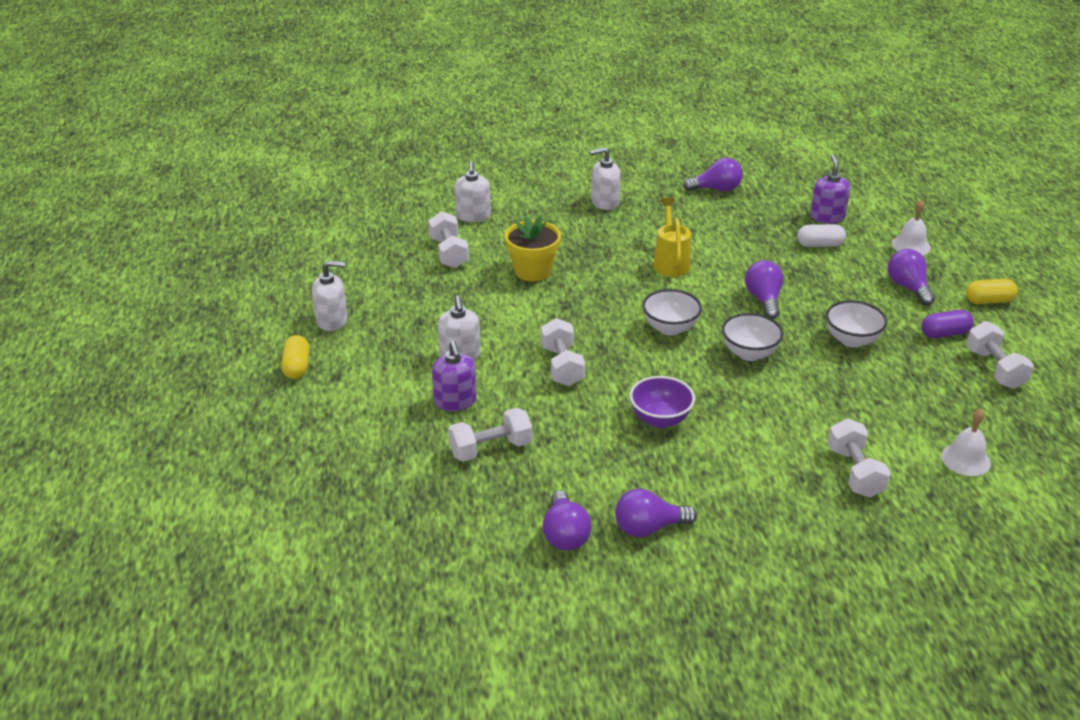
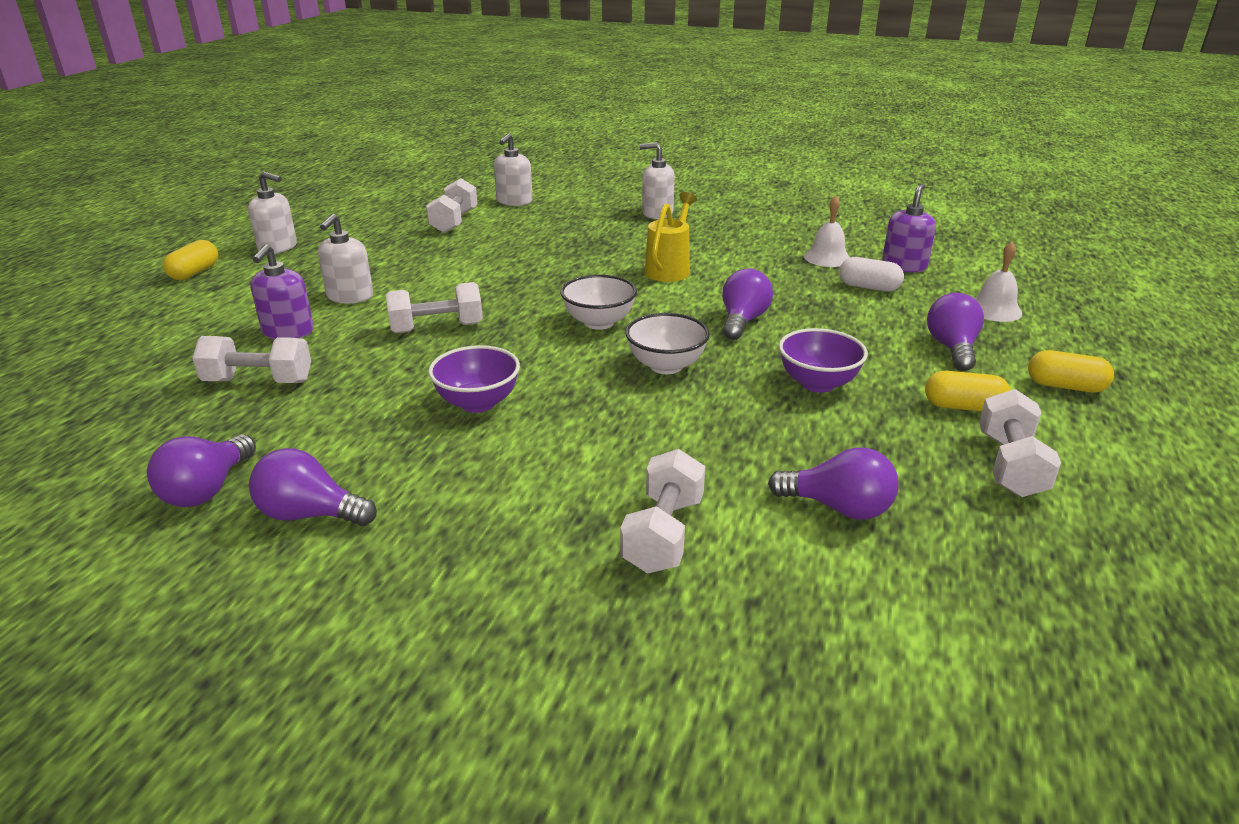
camera: 25 degrees right, 5 degrees down
yellow flower pot [505,215,561,281] -> none
white dumbbell [541,318,585,386] -> white dumbbell turned 60 degrees clockwise [386,282,483,333]
purple light bulb [683,158,743,191] -> purple light bulb moved to [768,447,898,520]
white bowl [826,300,887,348] -> purple bowl [779,328,868,393]
purple capsule [922,310,974,338] -> yellow capsule [925,371,1010,411]
white bell [941,409,991,476] -> white bell moved to [804,196,850,267]

